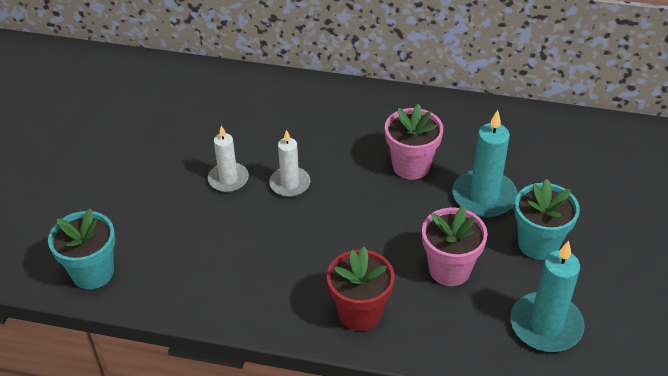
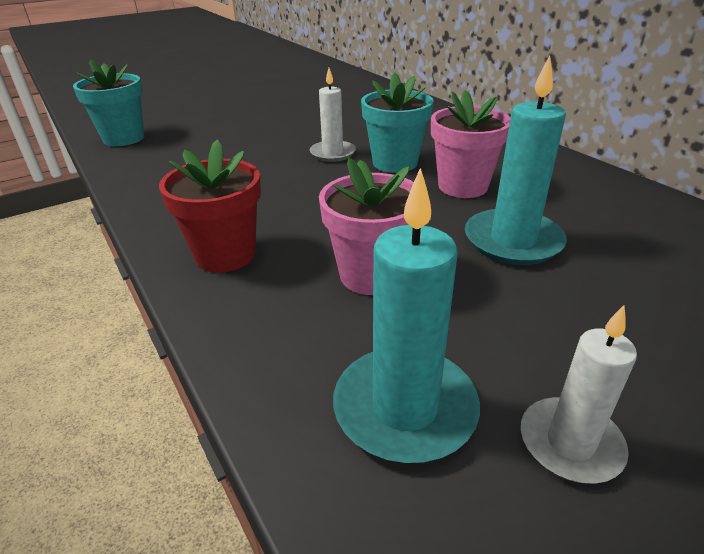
camera: 45 degrees right, 10 degrees down
white candle [208,125,249,192] -> white candle moved to [521,305,637,484]
turquoise flower pot [514,179,580,260] -> turquoise flower pot moved to [361,72,434,173]

